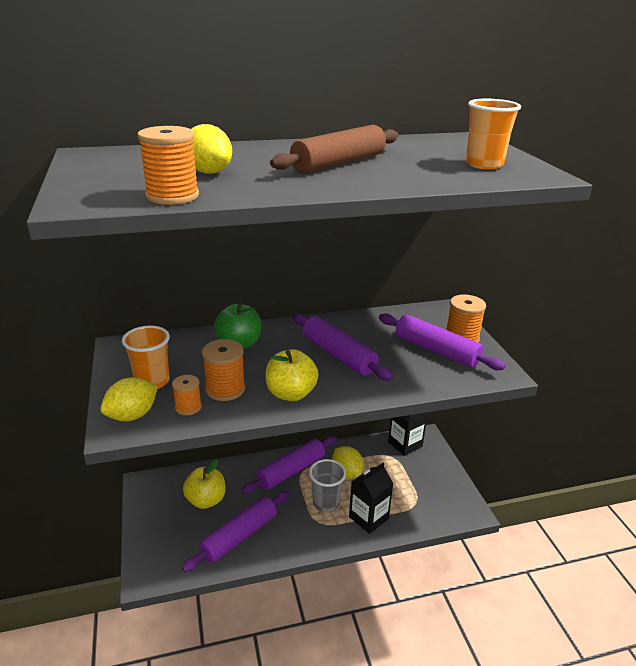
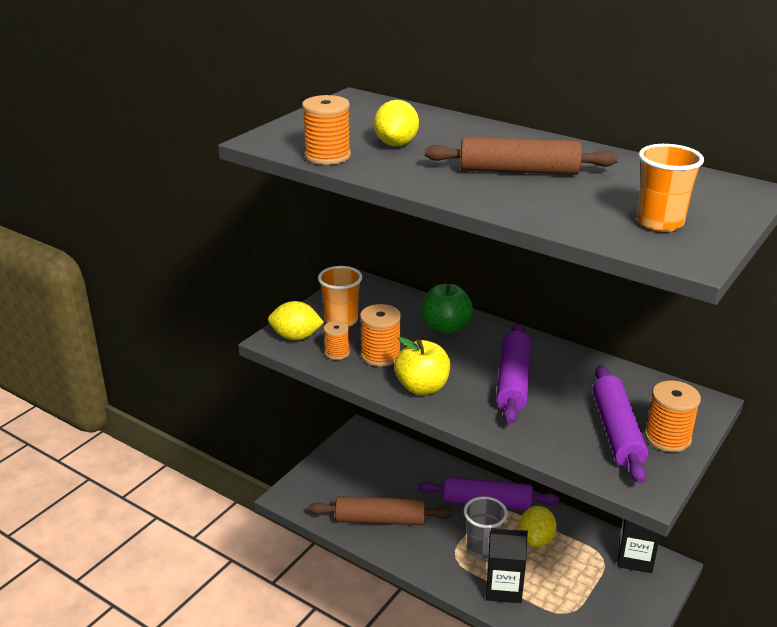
camera: 50 degrees right, 0 degrees up
purple rolling pin [182,491,289,572] -> brown rolling pin [309,496,453,525]
yellow apple [183,459,225,509] -> none

